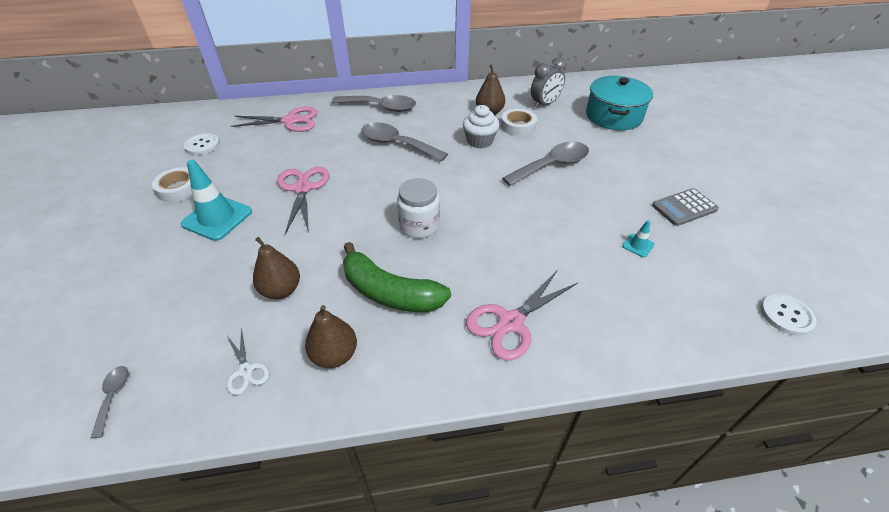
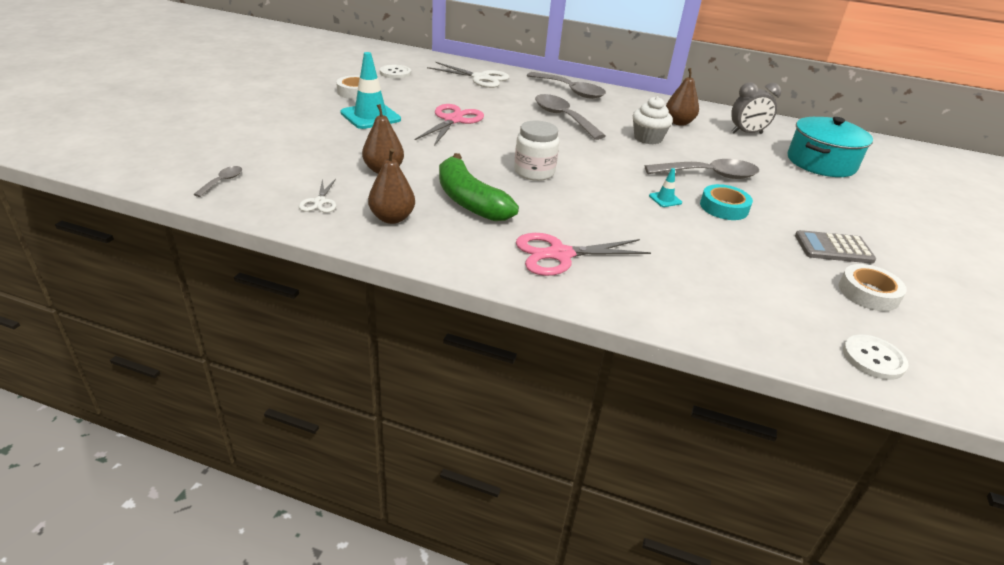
camera: 25 degrees right, 10 degrees down
pink scissors [231,107,318,132] -> white scissors [427,62,510,88]
white tape [501,109,537,136] -> white tape moved to [839,264,907,311]
turquoise traffic cone [622,220,654,257] -> turquoise traffic cone moved to [649,168,682,207]
none -> turquoise tape [700,184,753,220]

